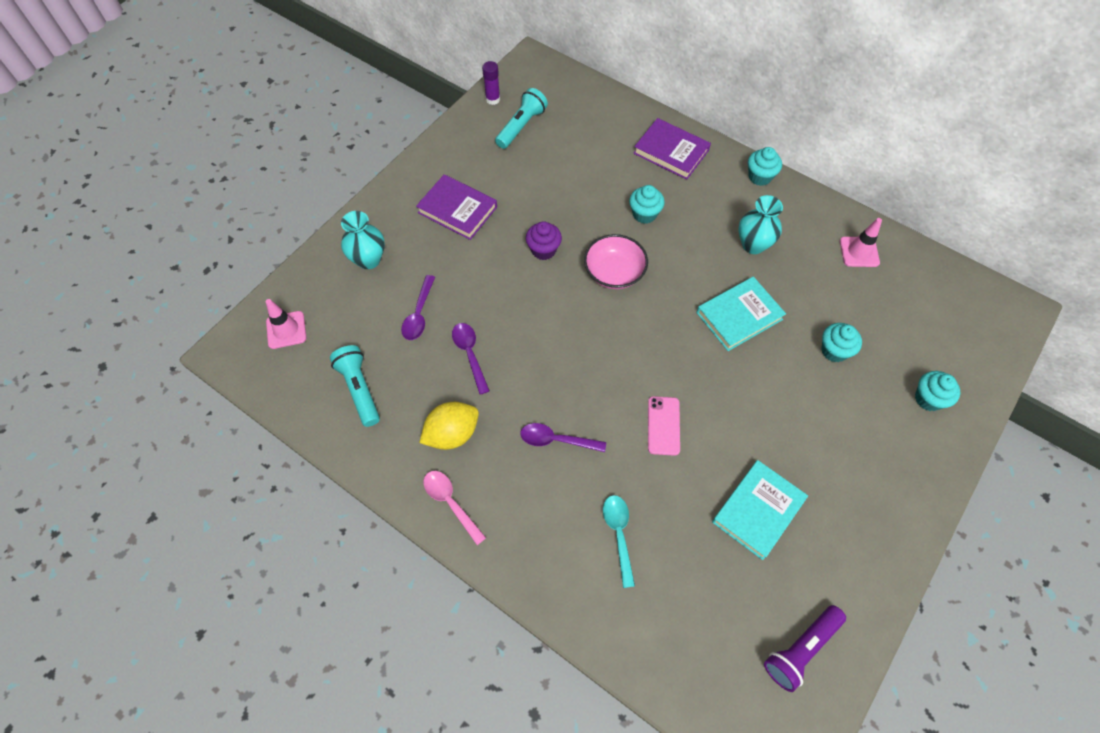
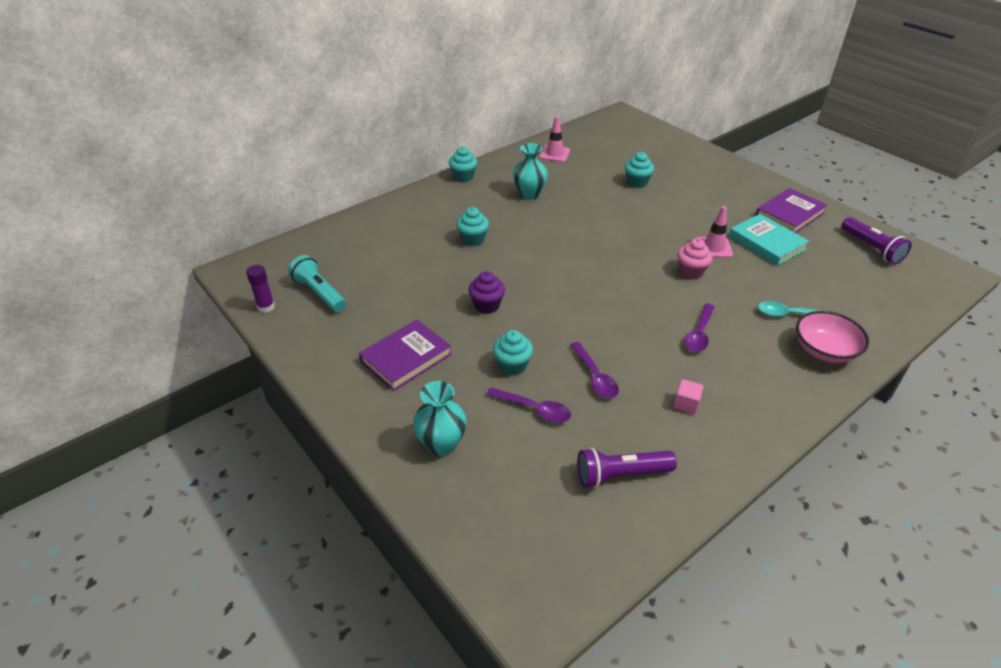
camera: 75 degrees left, 20 degrees down
pink traffic cone [266,299,306,349] -> pink traffic cone moved to [697,206,733,258]
turquoise flashlight [330,345,380,427] -> purple flashlight [577,448,677,488]
yellow lemon [419,402,479,450] -> pink cube [674,379,704,414]
pink spoon [424,471,486,545] -> none
purple spoon [452,323,490,395] -> purple spoon turned 105 degrees counterclockwise [570,342,619,398]
pink bowl [584,234,648,289] -> pink bowl moved to [796,311,869,363]
purple book [633,118,711,180] -> purple book moved to [755,188,827,233]
pink phone [648,396,680,456] -> pink cupcake [677,238,713,279]
turquoise book [696,277,786,351] -> none
turquoise cupcake [915,371,960,411] -> turquoise cupcake moved to [493,330,533,376]

